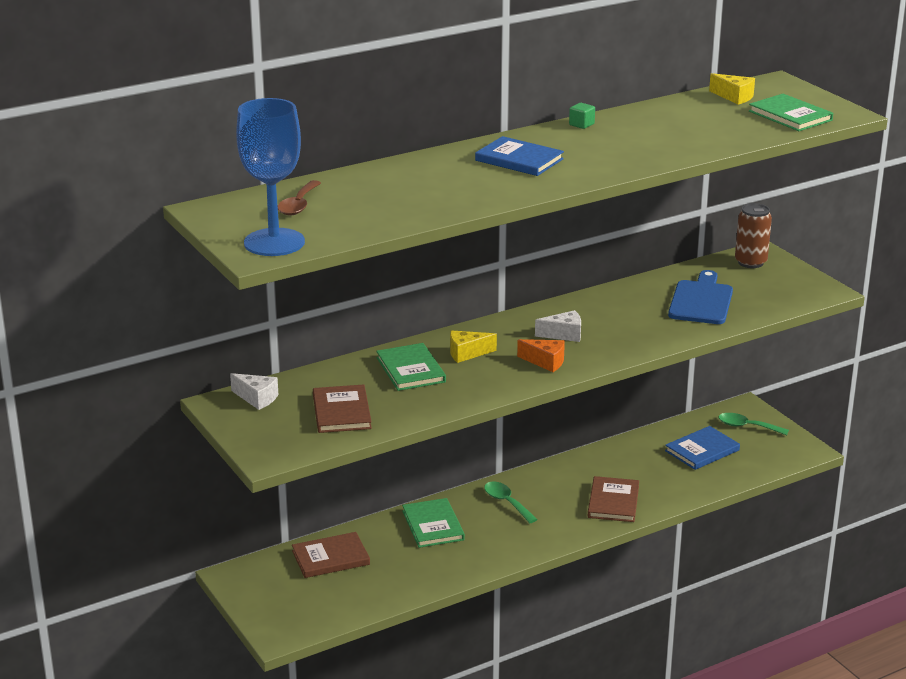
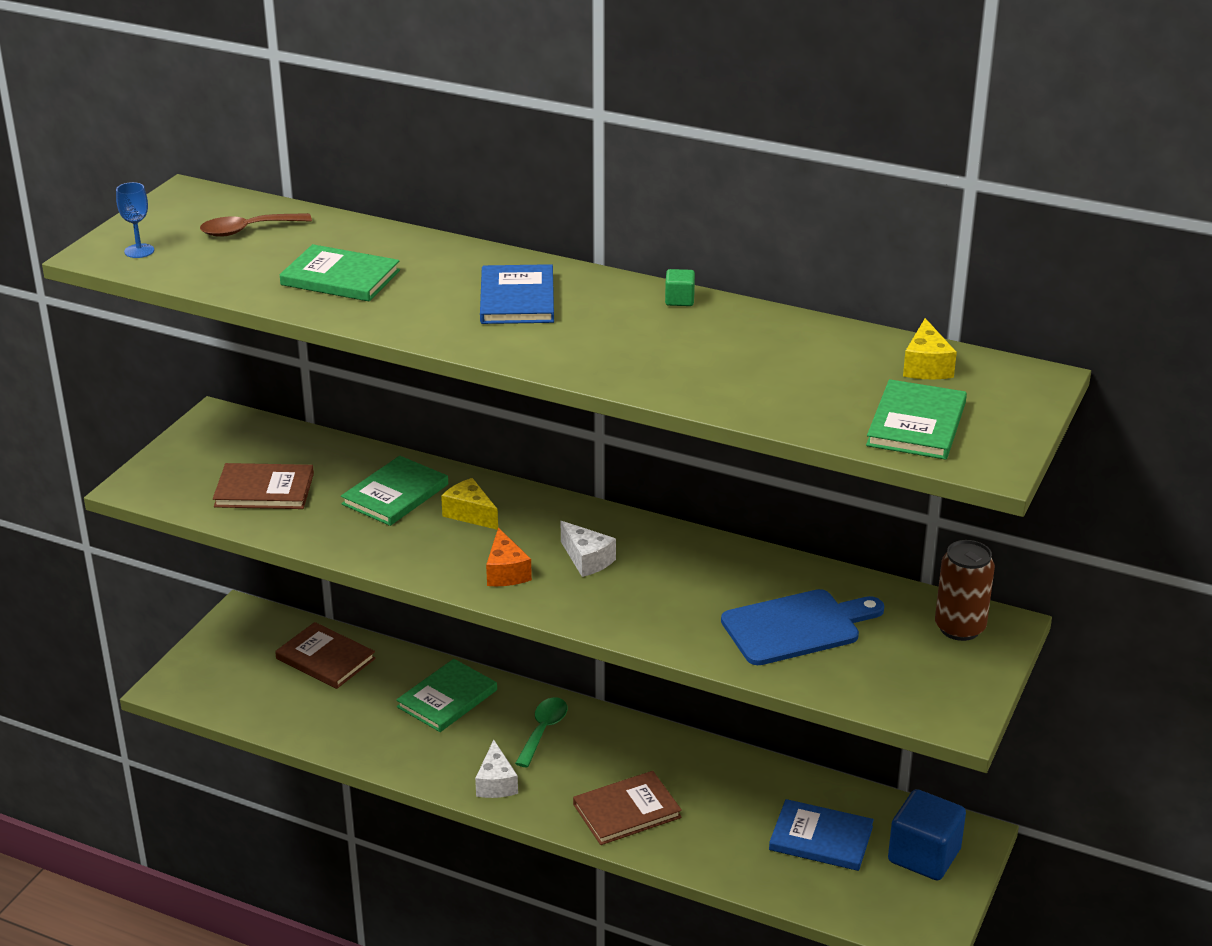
camera: 55 degrees right, 5 degrees up
white cheese [230,373,278,410] -> white cheese moved to [475,740,518,798]
blue goblet [236,98,305,256] -> blue goblet [116,182,154,258], size x0.41
brown book [313,384,372,433] -> brown book turned 45 degrees clockwise [213,463,314,509]
green spoon [718,413,789,435] -> blue cube [888,789,966,880]
none -> green book [280,244,400,301]

